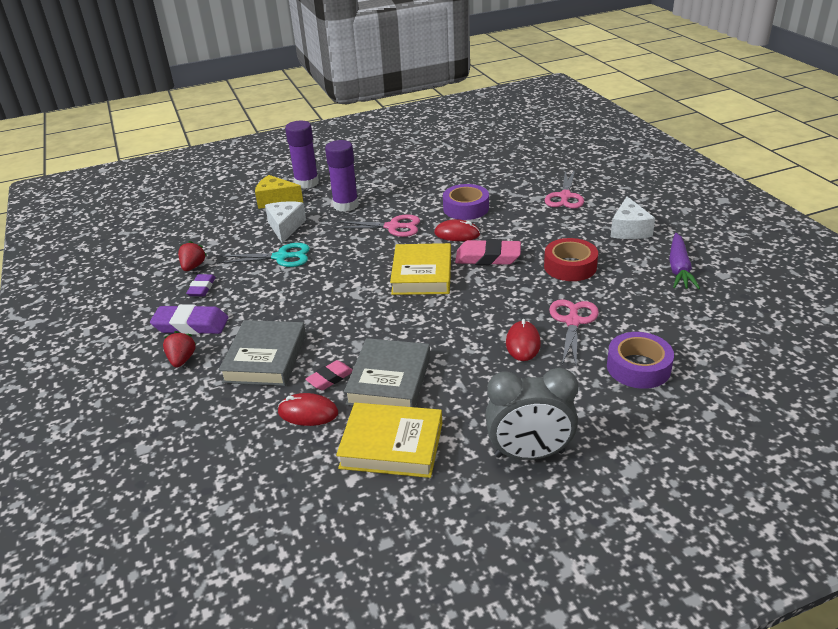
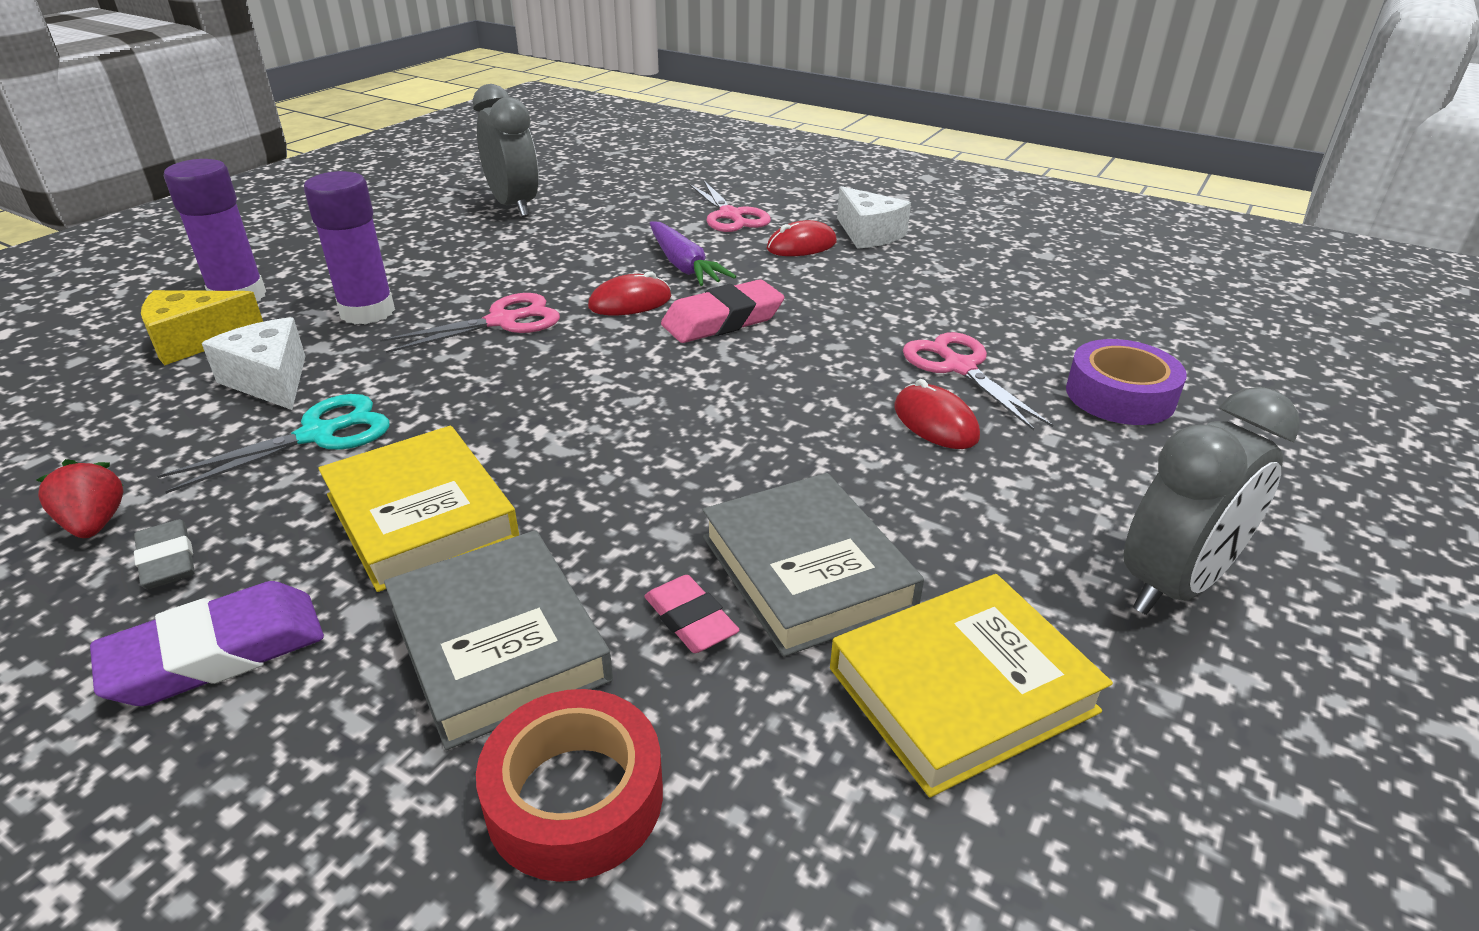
camera: 40 degrees left, 0 degrees up
red strawberry [163,331,197,368] -> none
purple eraser [186,274,216,296] -> grey eraser [134,519,195,589]
red mouse [278,393,338,426] -> red mouse moved to [767,220,837,256]
pink eraser [305,360,353,390] -> pink eraser turned 45 degrees counterclockwise [644,575,740,653]
yellow book [390,243,451,295] -> yellow book moved to [319,426,519,592]
purple tape [443,184,489,220] -> none
red tape [544,238,598,281] -> red tape moved to [476,689,663,882]
purple carrot [669,233,700,289] -> purple carrot moved to [650,222,737,286]
none -> grey clock [473,84,539,217]

